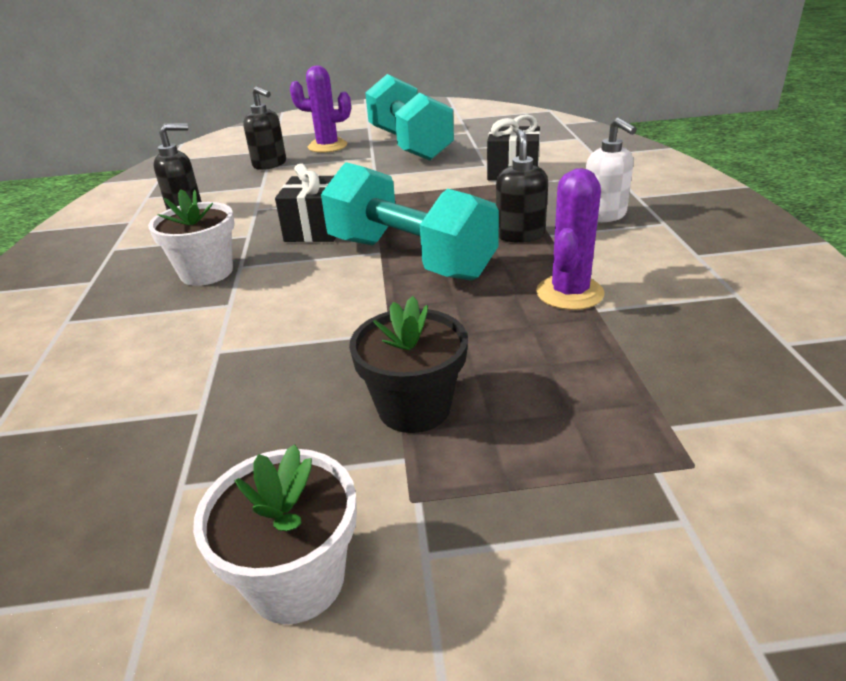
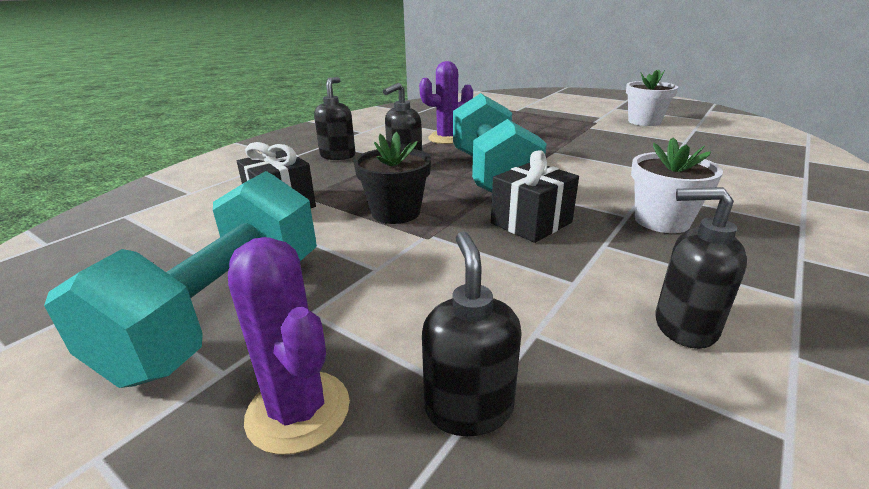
camera: 140 degrees left, 5 degrees down
black flower pot [349,296,468,433] -> black flower pot moved to [354,132,431,224]
white soap dispenser [586,118,637,222] -> black soap dispenser [314,77,355,160]

